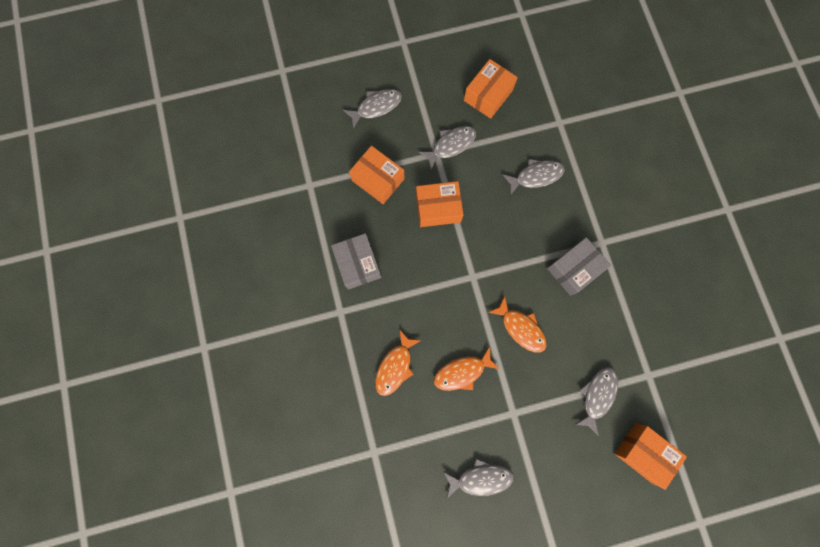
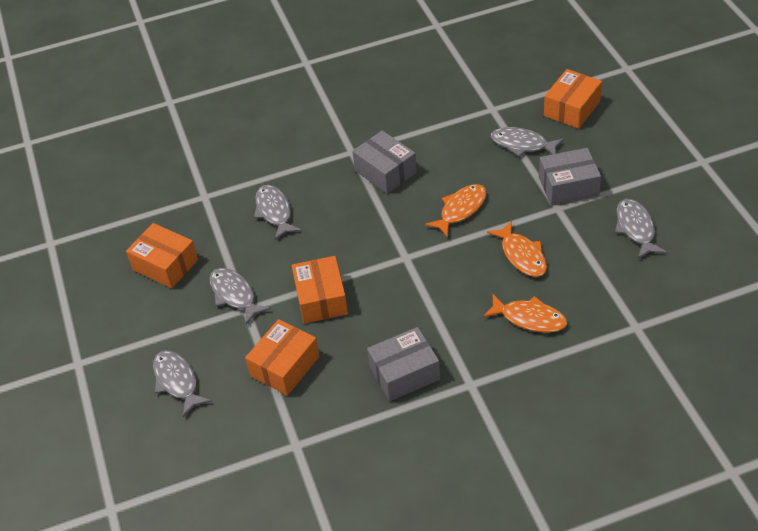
camera: 90 degrees left, 30 degrees down
none -> grey box [539,148,601,206]

